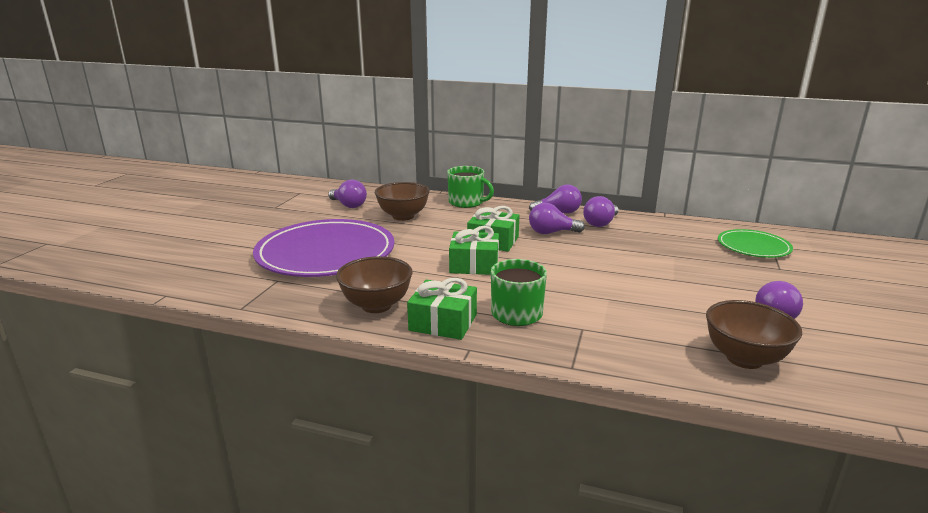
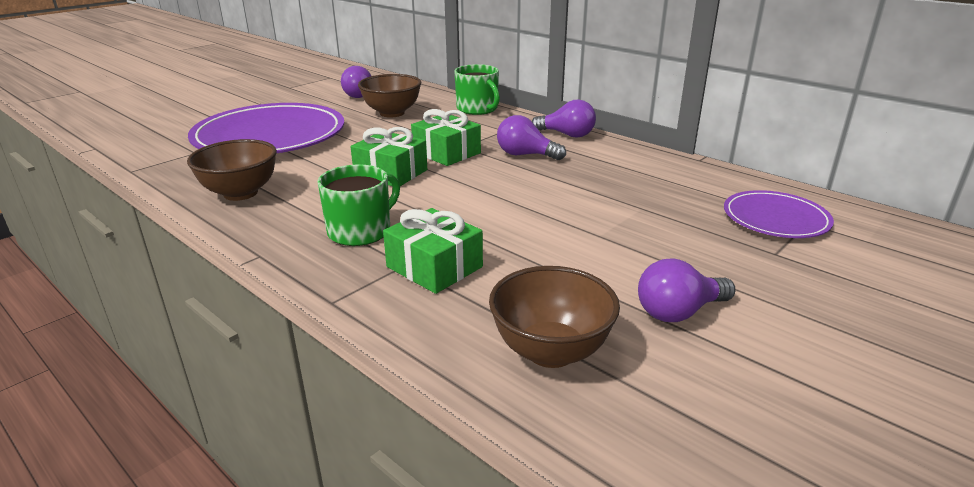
camera: 25 degrees right, 5 degrees up
green gift [407,278,477,340] -> green gift moved to [383,208,483,294]
purple light bulb [583,196,619,227] -> none
green plate [718,229,793,258] -> purple plate [724,190,834,238]

